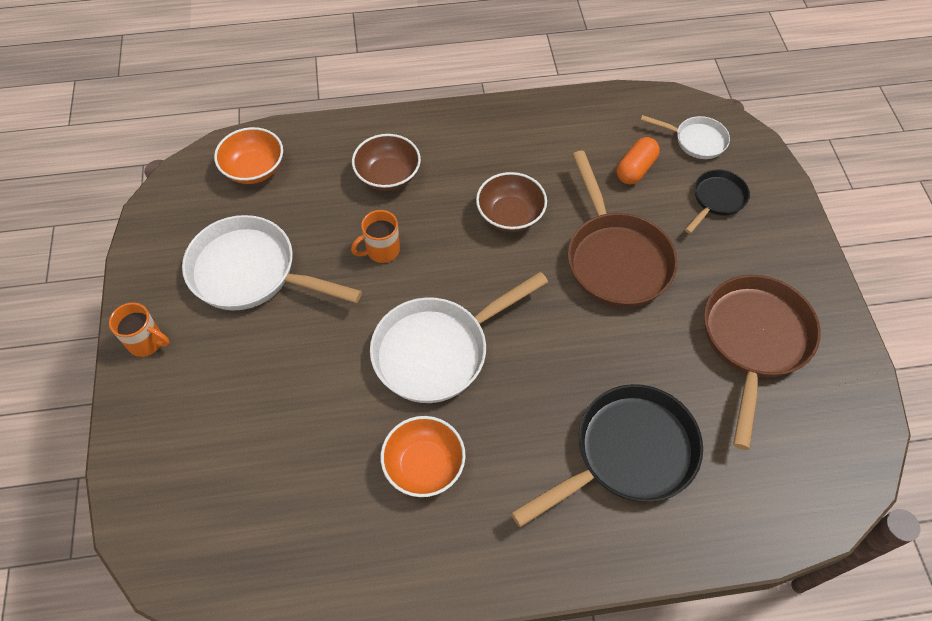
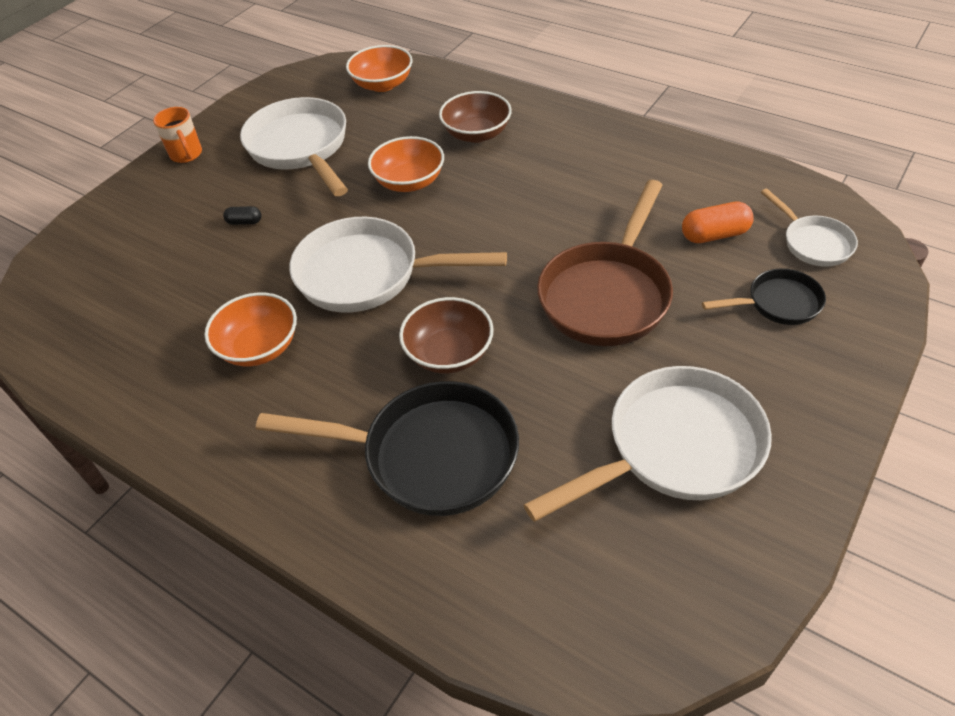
camera: 45 degrees right, 10 degrees down
orange mug [351,210,400,263] -> orange bowl [368,136,444,192]
brown bowl [476,172,547,232] -> brown bowl moved to [399,297,494,373]
brown pan [704,275,821,450] -> white pan [524,366,772,522]
none -> black capsule [223,206,261,225]

